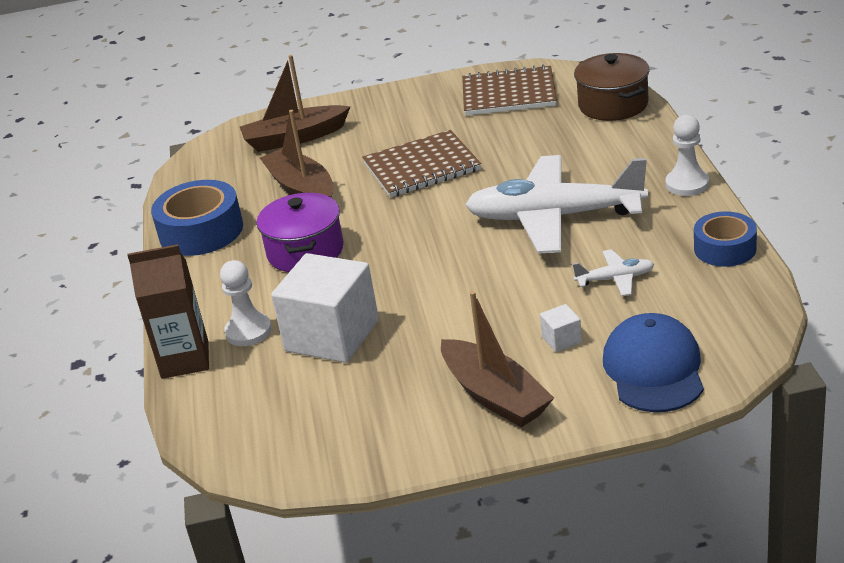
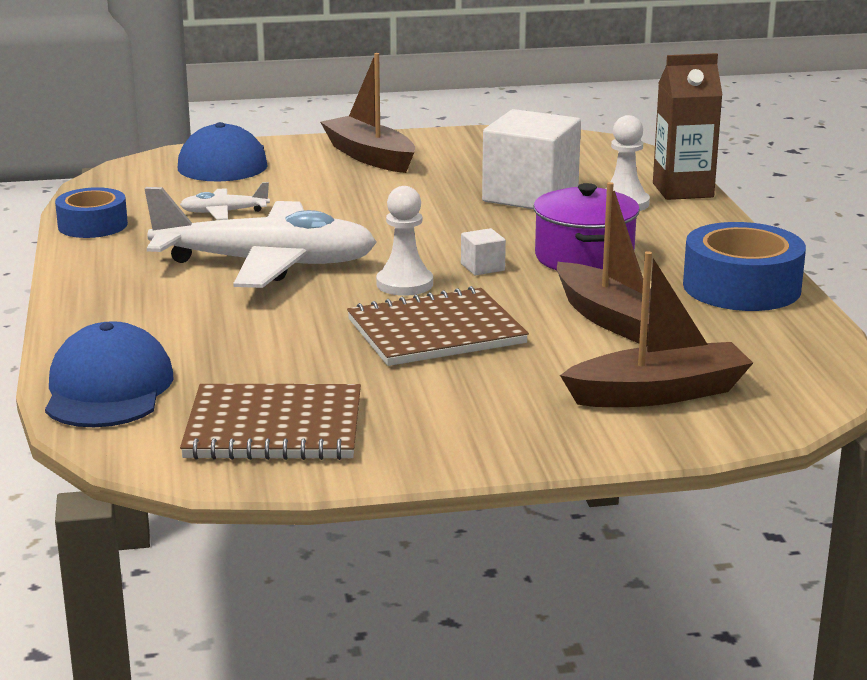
camera: 175 degrees right, 10 degrees down
white cube [540,304,582,352] -> white cube moved to [461,228,506,276]
brown pot [574,53,650,121] -> blue cap [45,321,173,427]
white pawn [665,115,709,196] -> white pawn moved to [376,186,433,296]

